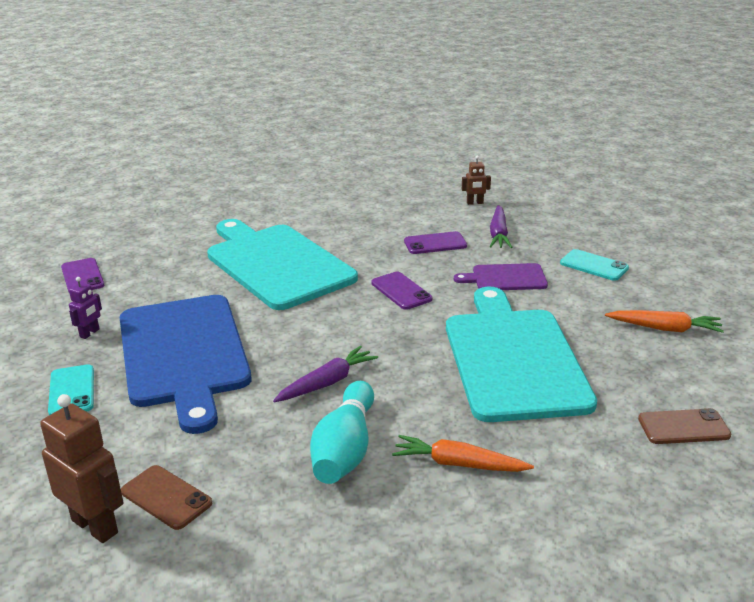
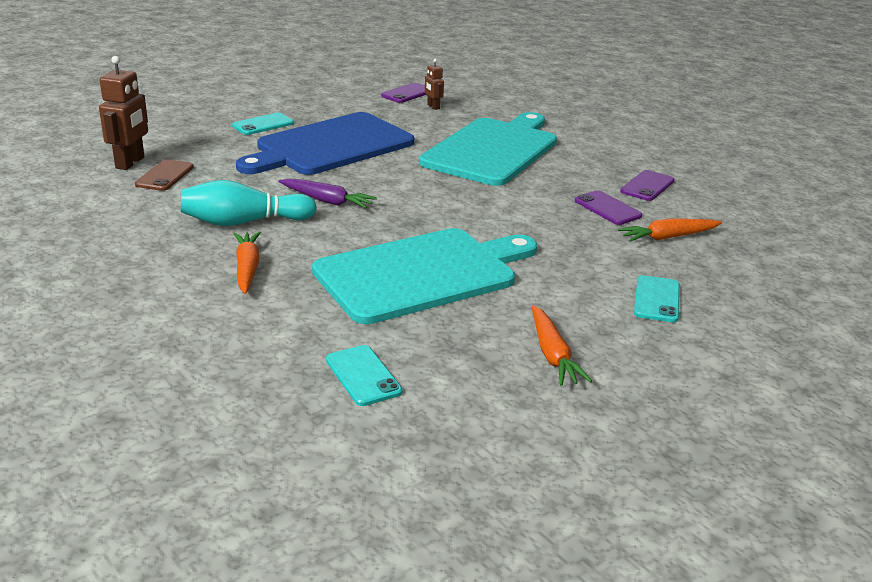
camera: 65 degrees right, 0 degrees up
purple robot [69,277,102,339] -> none
purple phone [372,272,433,310] -> purple phone moved to [620,170,674,201]
purple cutting board [454,263,548,290] -> none
brown robot [462,156,491,205] -> brown robot moved to [425,59,444,110]
purple carrot [490,205,512,248] -> orange carrot [618,218,722,242]
brown phone [638,408,731,444] -> turquoise phone [326,345,402,406]

